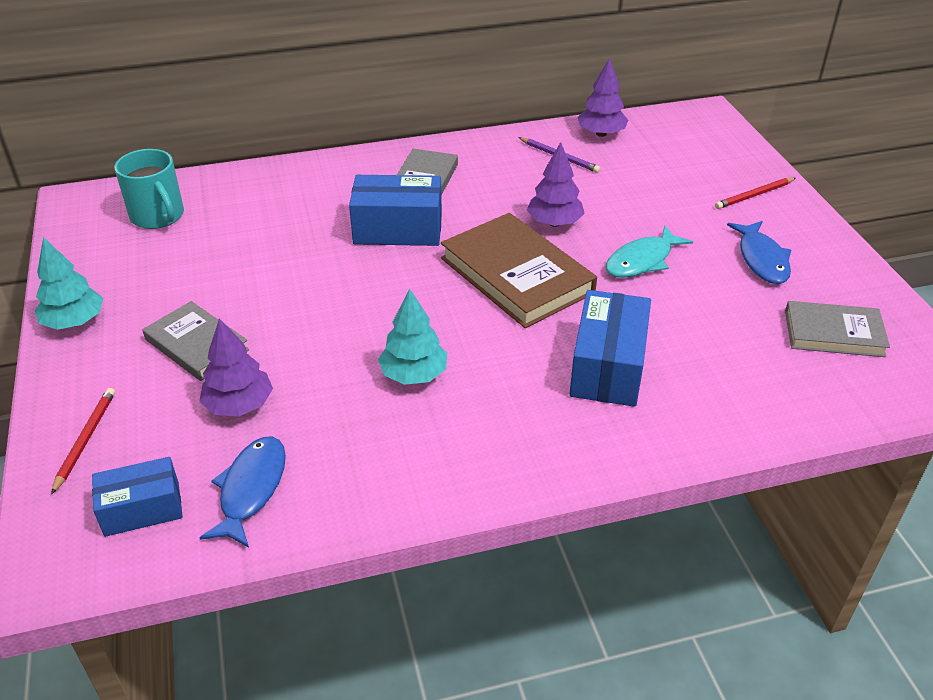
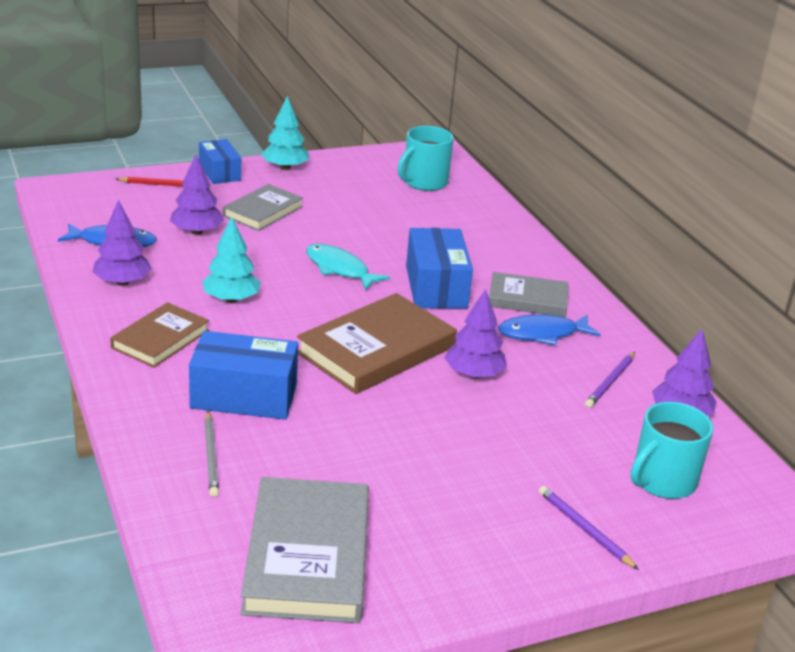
camera: 80 degrees right, 10 degrees down
blue box [92,457,183,537] -> blue box moved to [199,139,241,184]
turquoise fish [606,225,693,277] -> turquoise fish moved to [306,244,390,290]
red pencil [715,178,796,209] -> purple pencil [539,486,639,570]
blue fish [727,221,791,284] -> blue fish moved to [498,314,601,345]
grey book [785,301,890,357] -> grey book [241,477,369,623], size x1.63
none -> purple tree [92,200,152,286]
none -> brown book [110,302,209,368]
none -> grey pencil [204,411,219,497]
none -> turquoise mug [631,402,714,499]

